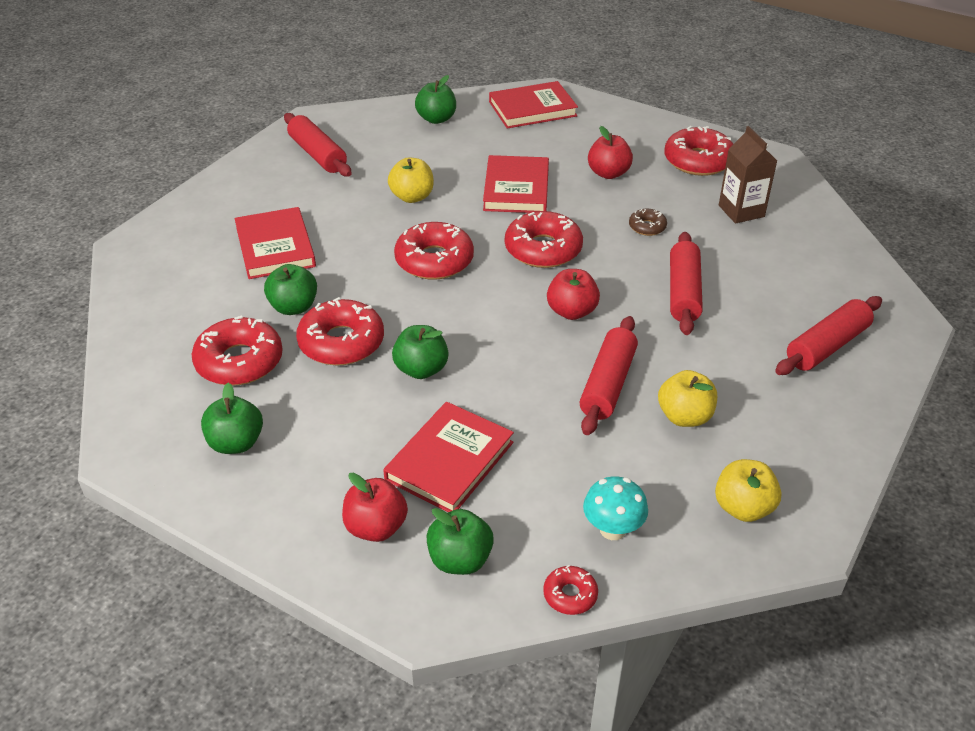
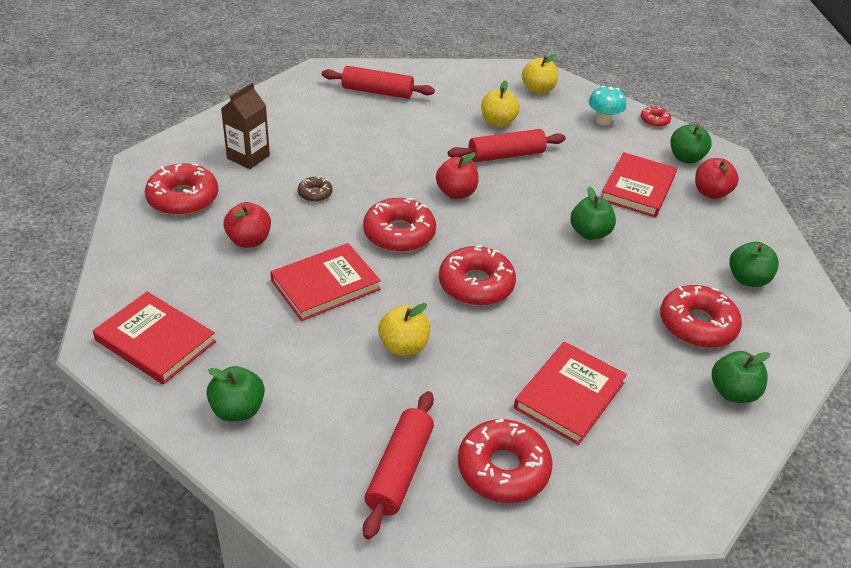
camera: 130 degrees left, 0 degrees up
green apple [264,264,317,315] -> green apple moved to [712,351,770,403]
red donut [296,297,384,365] -> red donut moved to [458,419,553,503]
red book [383,402,514,512] -> red book turned 60 degrees counterclockwise [601,152,677,218]
red rolling pin [670,232,703,335] -> none

